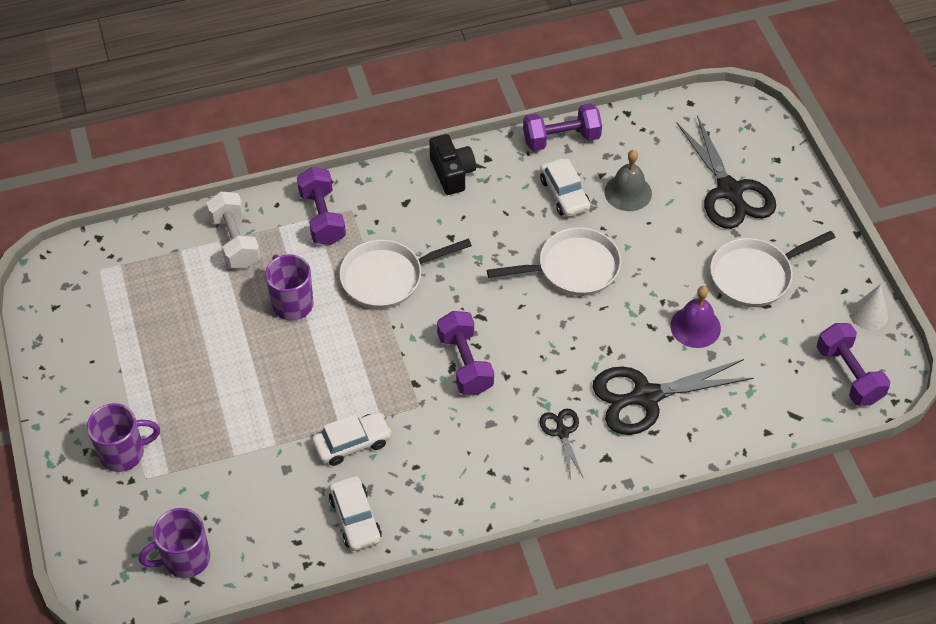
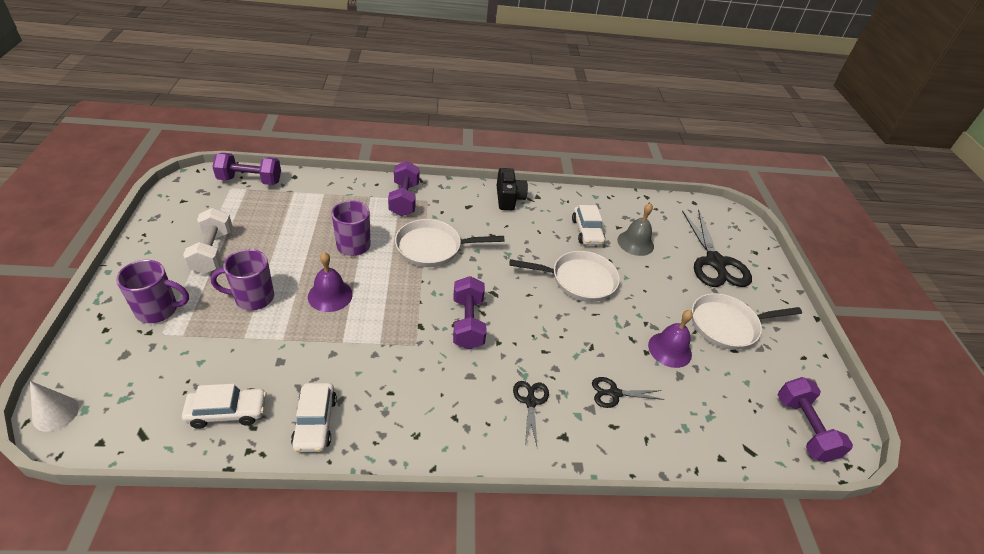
camera: 10 degrees right, 10 degrees down
purple mug [139,508,210,578] -> purple mug moved to [211,249,274,310]
white dumbbell [206,191,261,269] -> white dumbbell moved to [183,208,233,274]
white car [312,412,392,466] -> white car moved to [182,384,267,429]
purple dumbbell [523,103,602,151] -> purple dumbbell moved to [212,153,281,185]
black scissors [593,359,754,435] -> black scissors [592,377,665,408], size x0.49
white cone [851,284,888,330] -> white cone moved to [30,381,79,432]
none -> purple bell [308,252,353,312]

